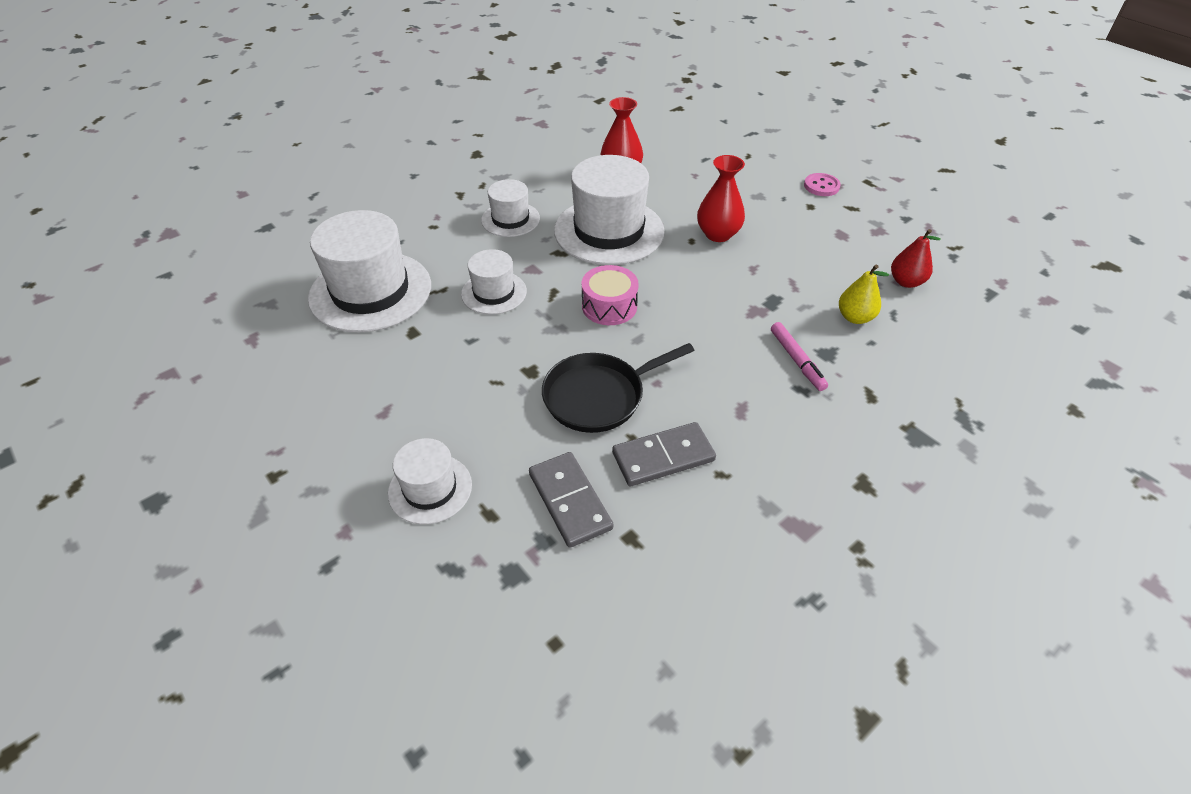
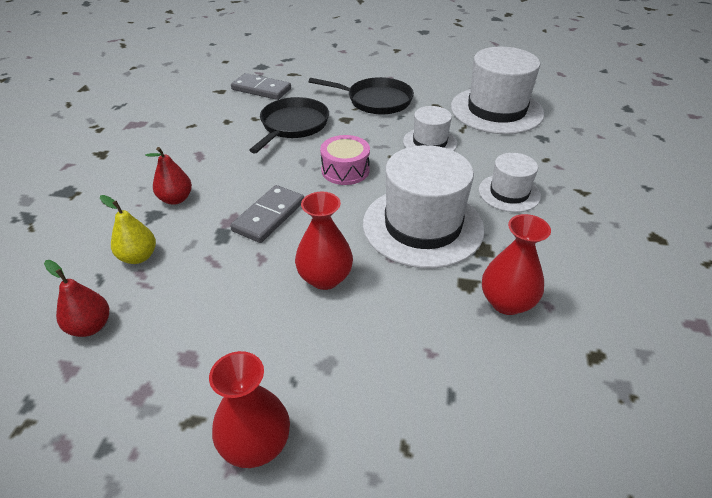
camera: 140 degrees right, 5 degrees down
white hat [388,438,472,525] -> none
grey domino [612,422,716,486] -> grey domino moved to [230,185,304,243]
pink marker [771,322,828,391] -> red pear [145,147,192,205]
pink button [804,173,841,196] -> red vase [209,351,290,468]
none -> black pan [309,77,414,114]

